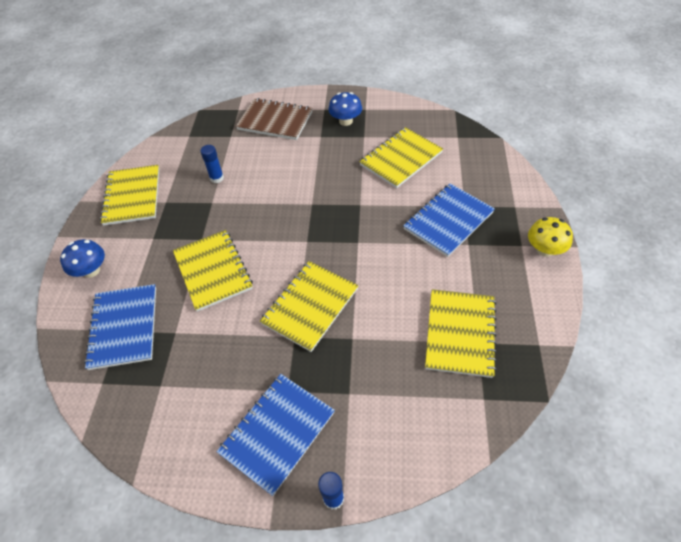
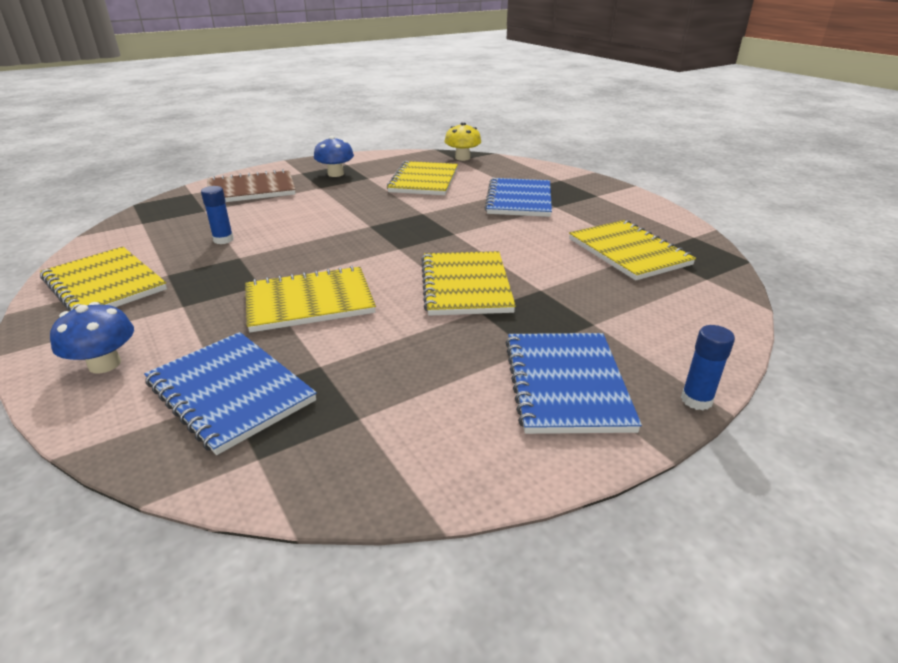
camera: 40 degrees left, 20 degrees down
yellow notebook [173,230,253,312] -> yellow notebook turned 45 degrees counterclockwise [245,265,376,333]
yellow mushroom [528,217,573,257] -> yellow mushroom moved to [445,122,481,161]

